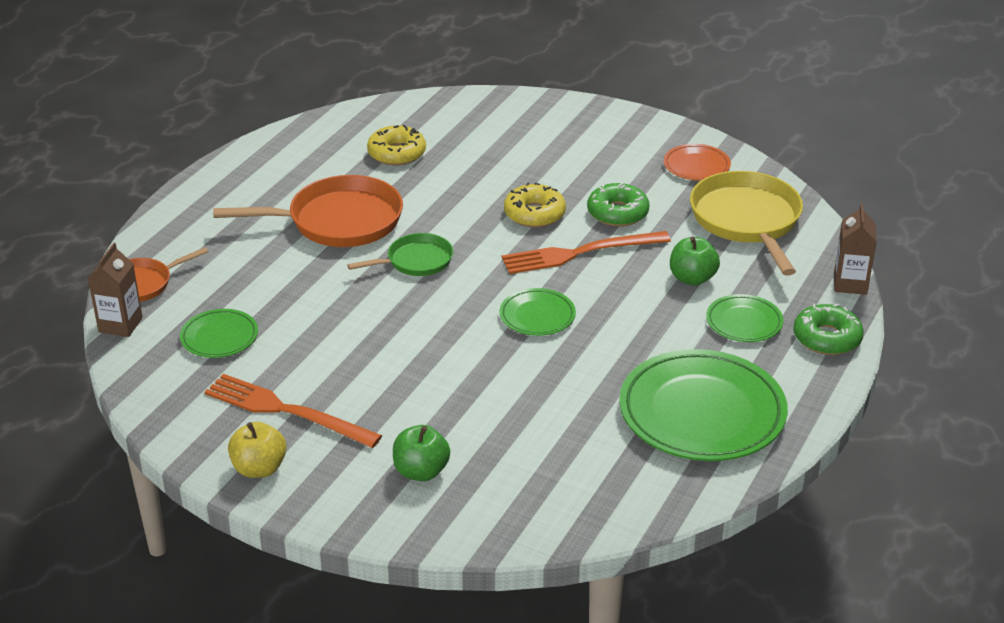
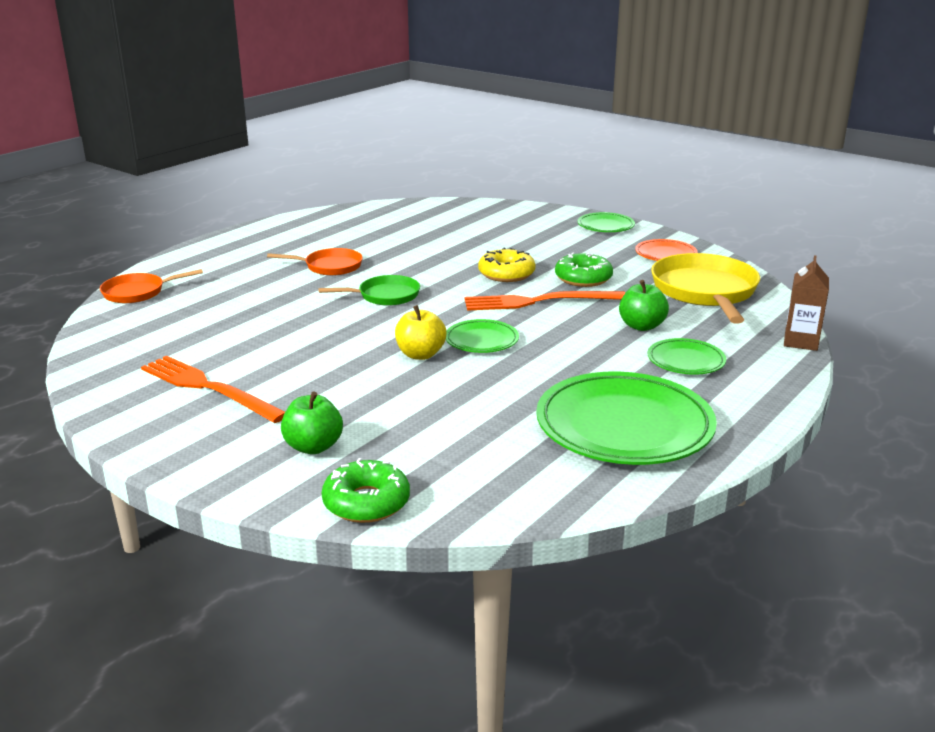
camera: 10 degrees right, 10 degrees down
brown carton [88,243,143,337] -> none
green plate [180,309,258,358] -> green plate moved to [578,212,635,232]
orange pan [213,175,403,247] -> orange pan [267,248,363,276], size x0.56
yellow apple [228,422,287,478] -> yellow apple moved to [395,305,446,360]
yellow donut [367,125,426,166] -> none
green donut [793,304,864,355] -> green donut moved to [322,458,410,523]

